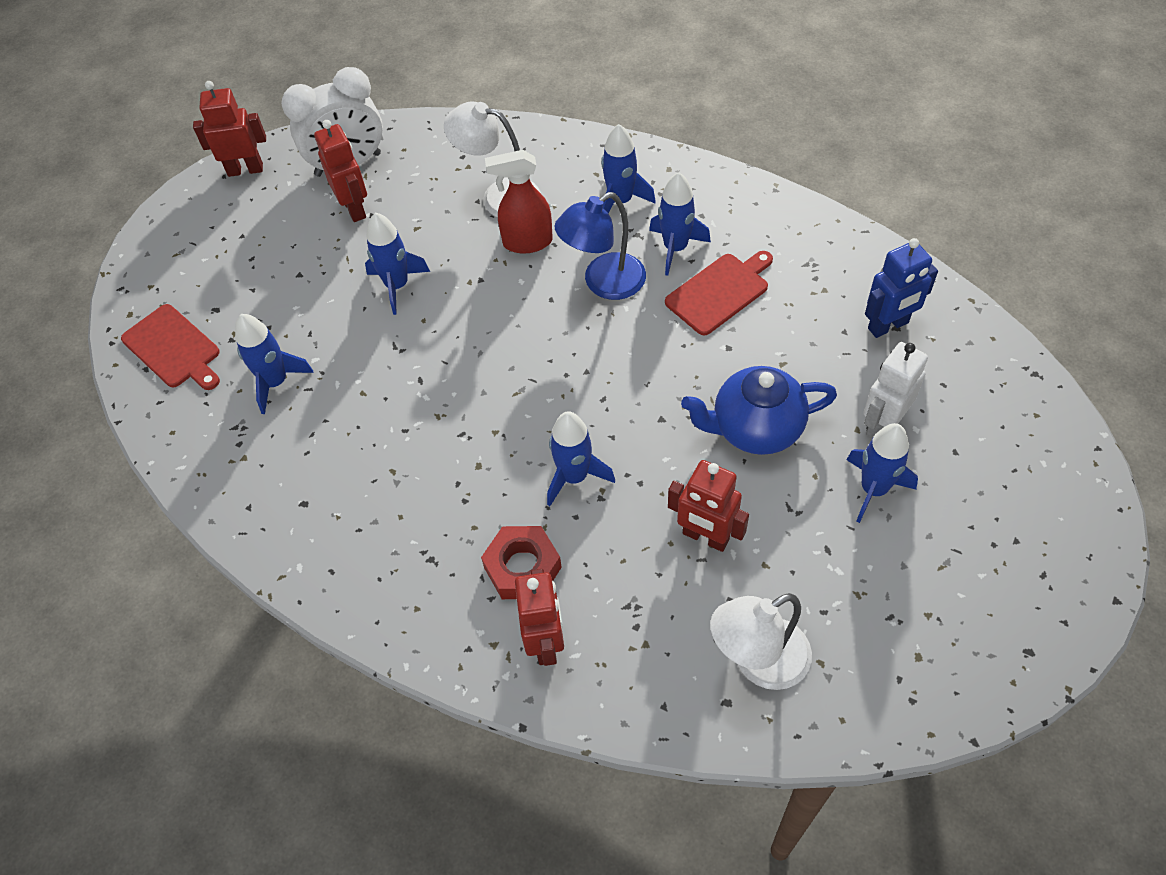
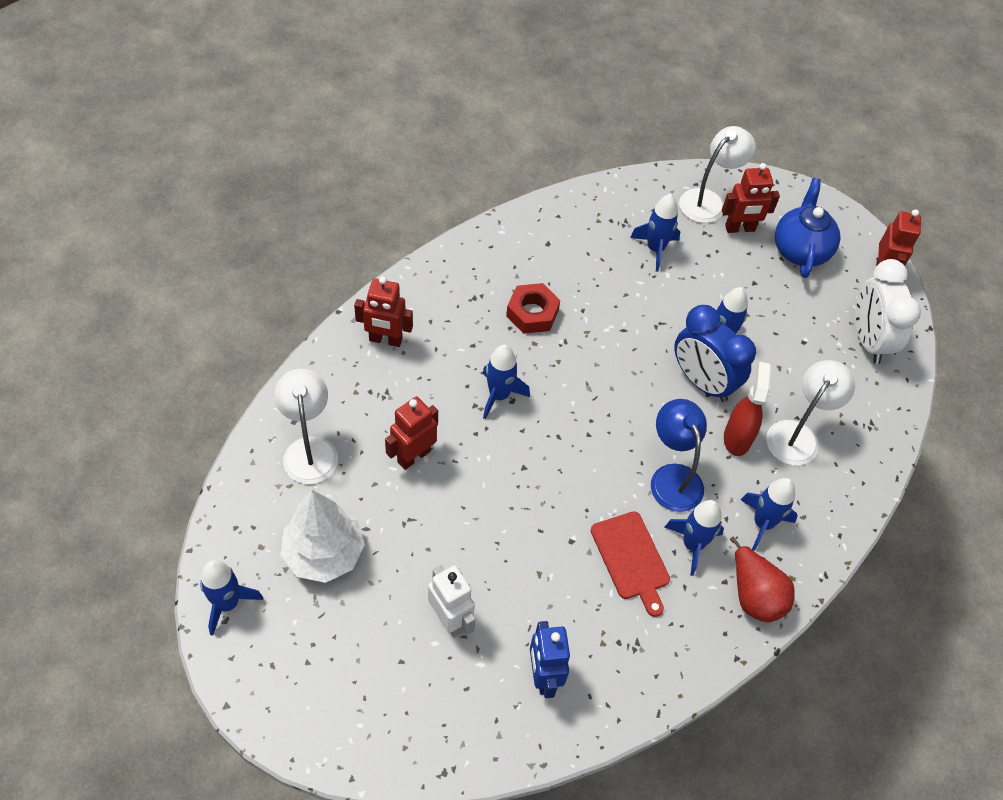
camera: 100 degrees right, 0 degrees up
red cutting board [121,304,220,390] -> white lamp [679,126,756,223]
red robot [314,120,367,222] -> red robot moved to [722,163,780,233]
red nut [481,526,562,599] -> red nut moved to [506,283,560,334]
blue teapot [681,366,837,455] -> blue teapot moved to [775,178,840,278]
blue rocket [846,423,918,523] -> blue rocket moved to [200,560,263,636]
none -> white tree [280,490,365,583]
none -> blue clock [674,305,756,402]
none -> red pear [730,537,795,622]

